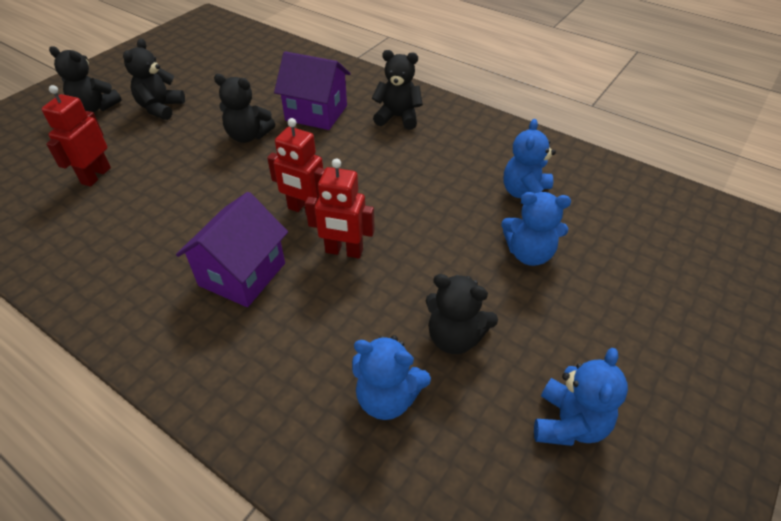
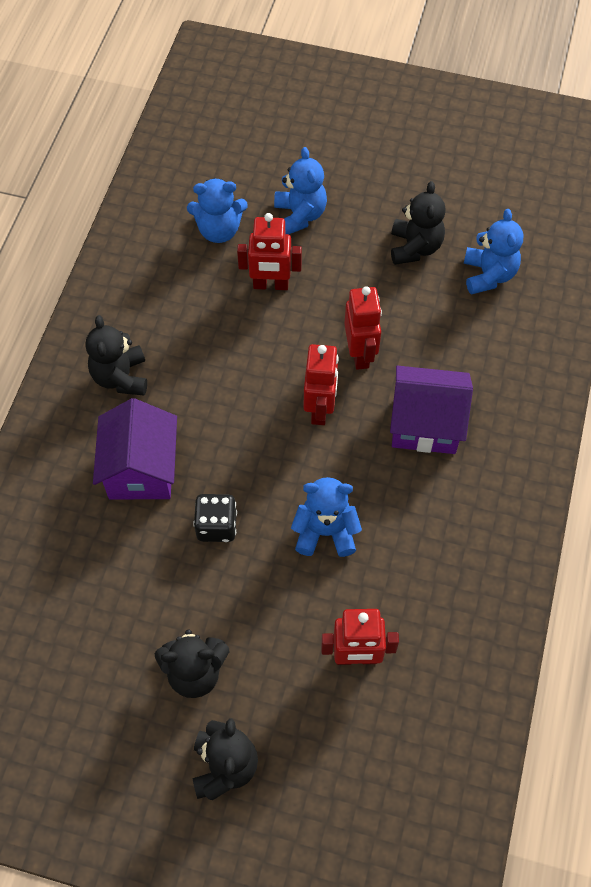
camera: 110 degrees left, 15 degrees up
black teddy bear [214,74,275,143] -> black dice [193,494,237,542]
blue teddy bear [534,348,628,446] -> blue teddy bear moved to [291,477,362,557]
none -> red robot [237,213,302,290]

